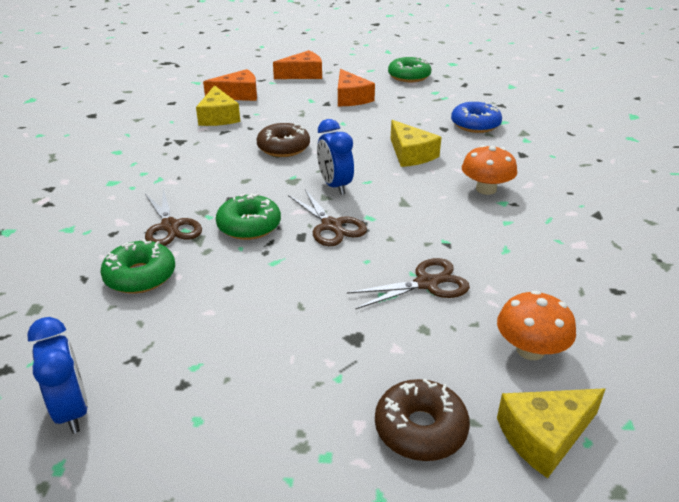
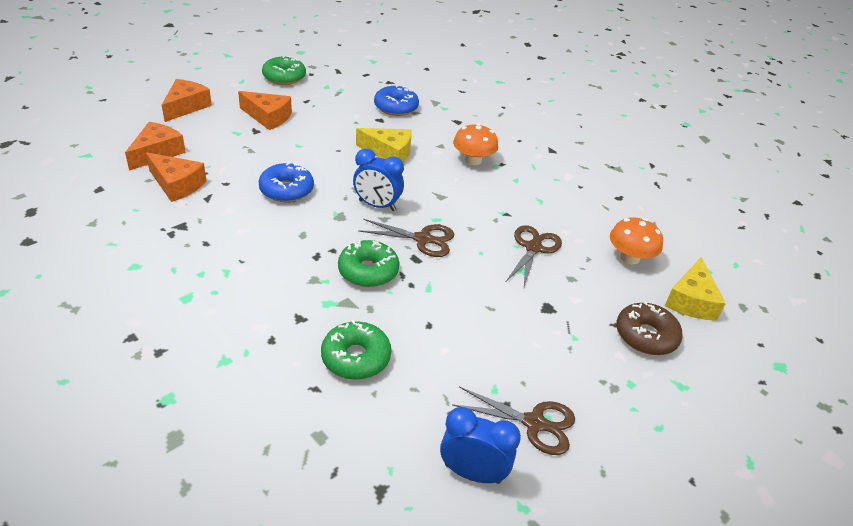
camera: 50 degrees left, 5 degrees up
brown scissors [145,188,202,246] -> brown scissors moved to [452,386,575,455]
yellow cheese [196,85,240,126] -> orange cheese [146,152,207,202]
brown donut [257,123,310,157] -> blue donut [259,162,314,202]

